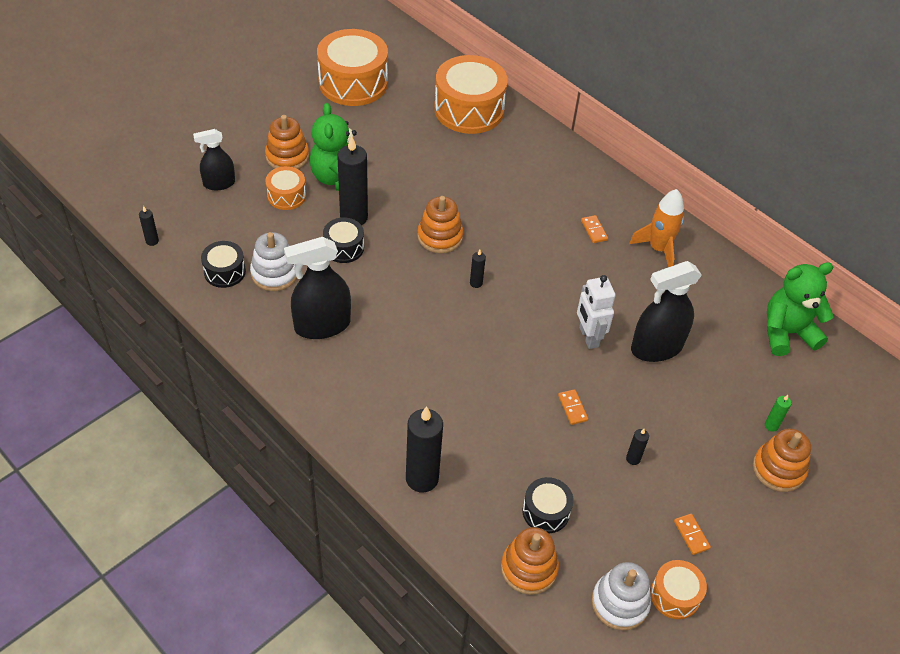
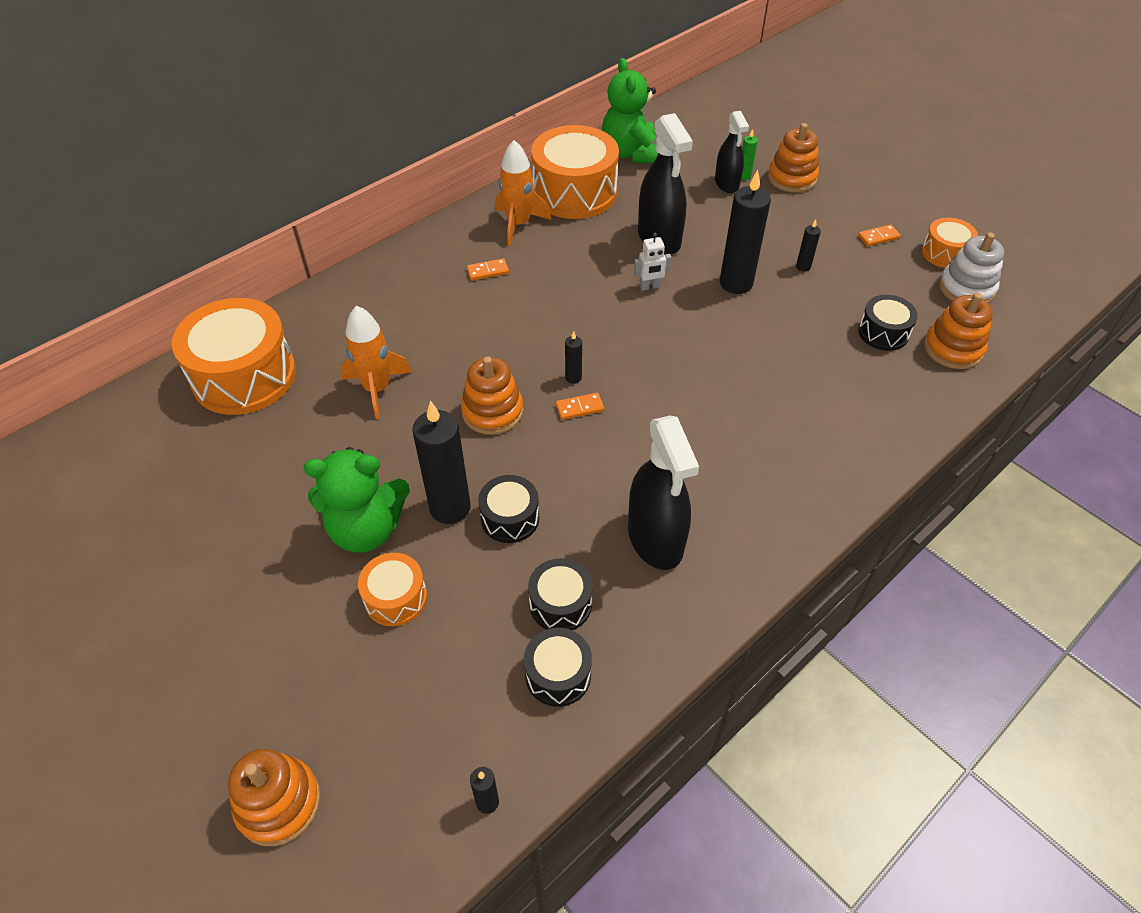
camera: 85 degrees left, 0 degrees up
black spray bottle [193,129,235,190] -> black spray bottle moved to [715,111,749,193]
white stacking toy [250,232,297,291] -> black drum [528,558,593,630]
orange stacking toy [265,115,309,169] -> orange stacking toy moved to [228,749,321,846]
orange drum [317,29,388,106] -> orange drum moved to [531,125,619,219]
black candle [406,406,443,493] -> black candle moved to [720,170,771,294]
orange domino [558,389,588,425] -> orange domino moved to [556,393,604,420]
white robot [577,275,616,349] -> white robot [634,233,672,291], size x0.63
none -> orange rocket [341,306,412,419]

